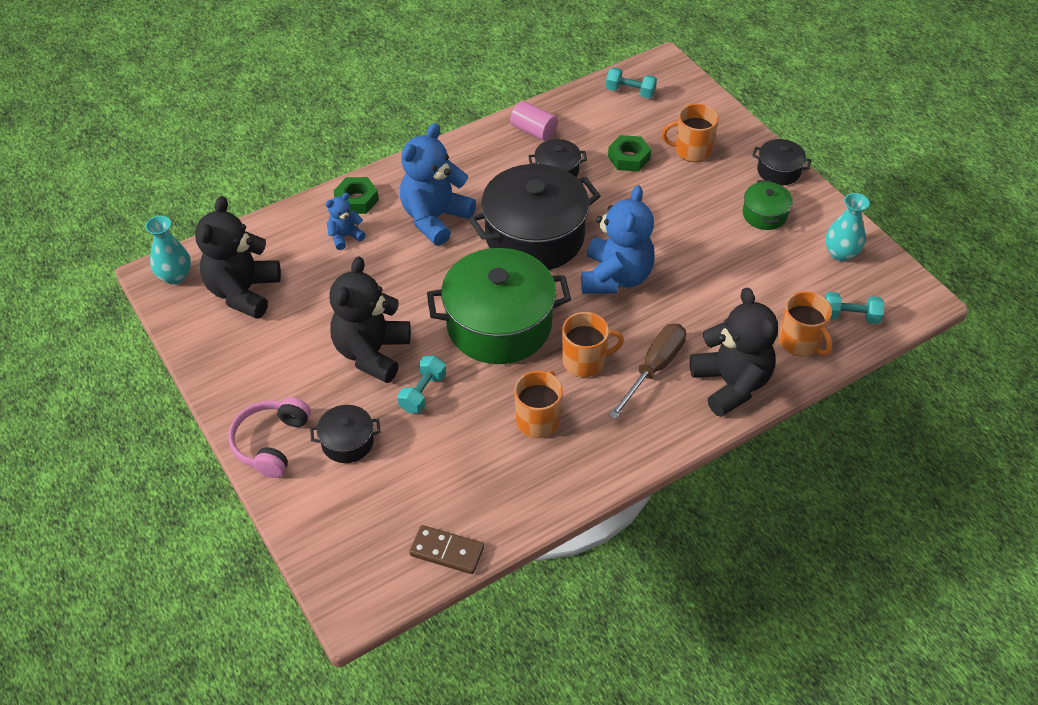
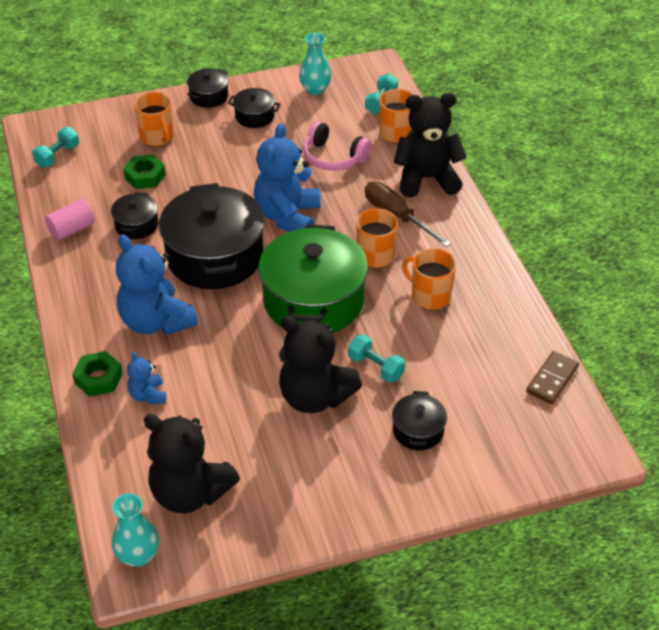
camera: 75 degrees left, 5 degrees down
pink headphones [228,397,311,478] -> pink headphones moved to [303,121,372,171]
blue teddy bear [581,185,655,294] -> blue teddy bear turned 105 degrees counterclockwise [254,123,320,232]
orange mug [662,104,719,162] -> orange mug turned 45 degrees counterclockwise [134,92,174,147]
green pot [743,180,793,230] -> black pot [228,88,281,128]

